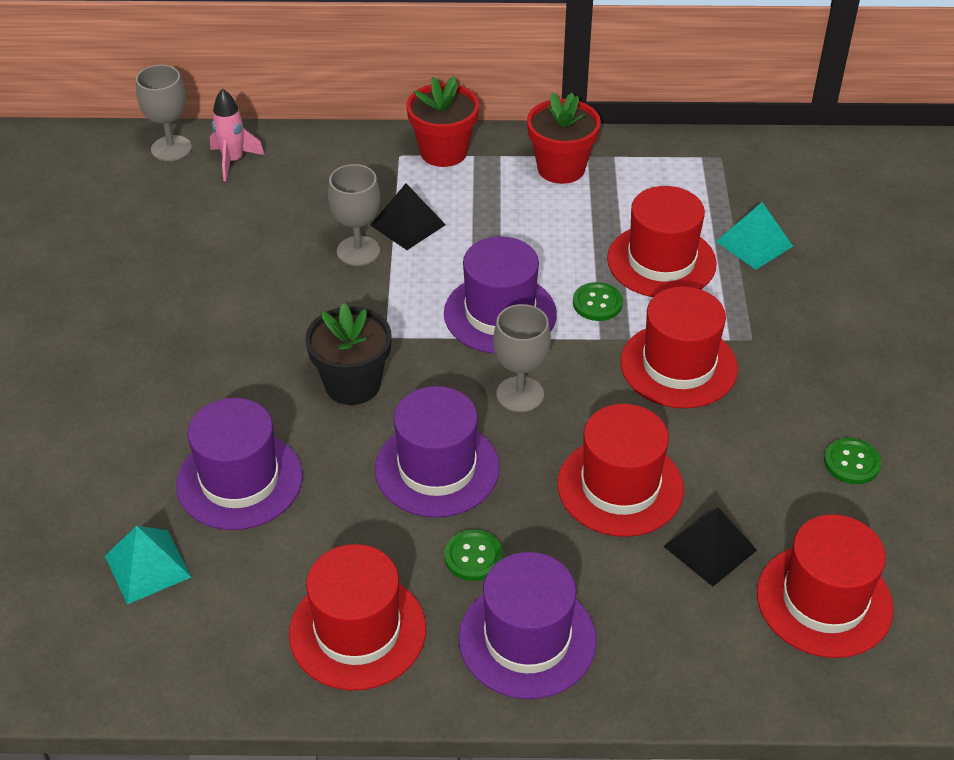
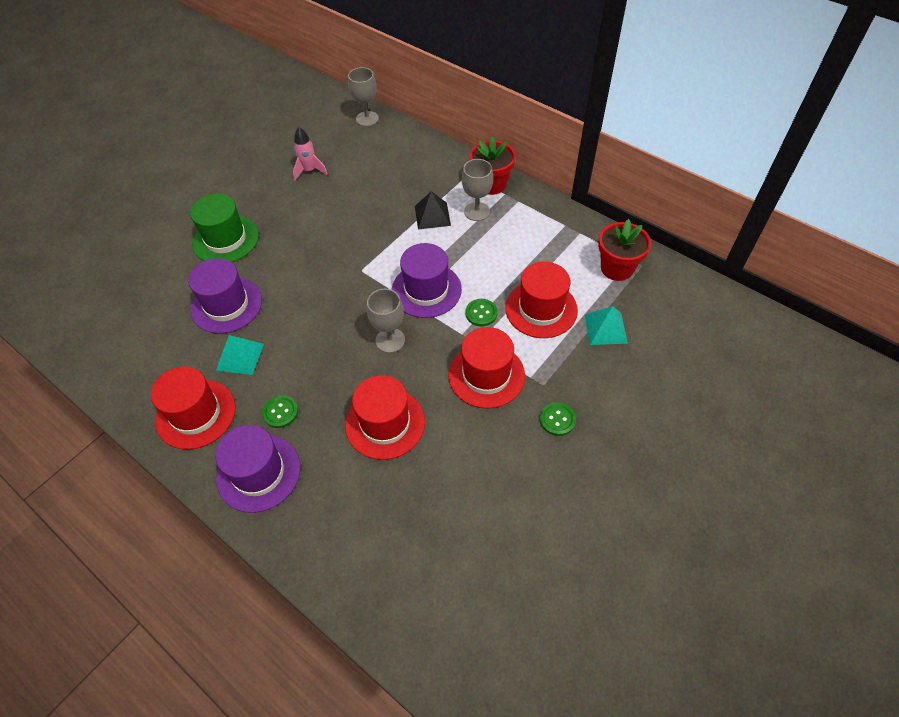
camera: 40 degrees right, 10 degrees up
turquoise pyramid [105,526,191,604] -> turquoise pyramid moved to [216,335,264,375]
pink rocket [210,88,264,181] -> pink rocket moved to [293,127,328,181]
black flower pot [305,303,391,405] -> none
grey goblet [328,164,380,266] -> grey goblet moved to [462,159,493,221]
purple hat [375,386,500,517] -> none
red flower pot [527,92,601,184] -> red flower pot moved to [598,219,651,281]
black pyramid [663,507,757,587] -> none
red hat [757,514,894,658] -> none
green button [824,438,881,484] -> green button moved to [540,402,576,436]
none -> green hat [190,194,259,262]

